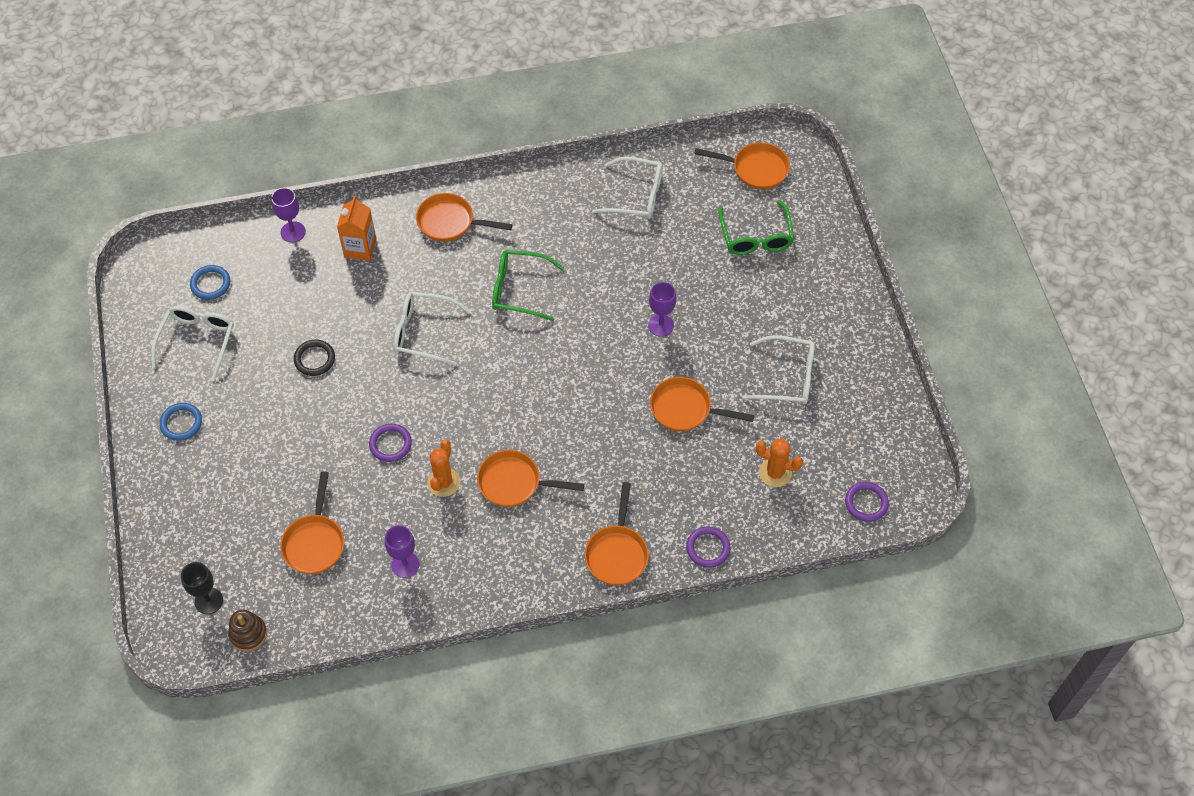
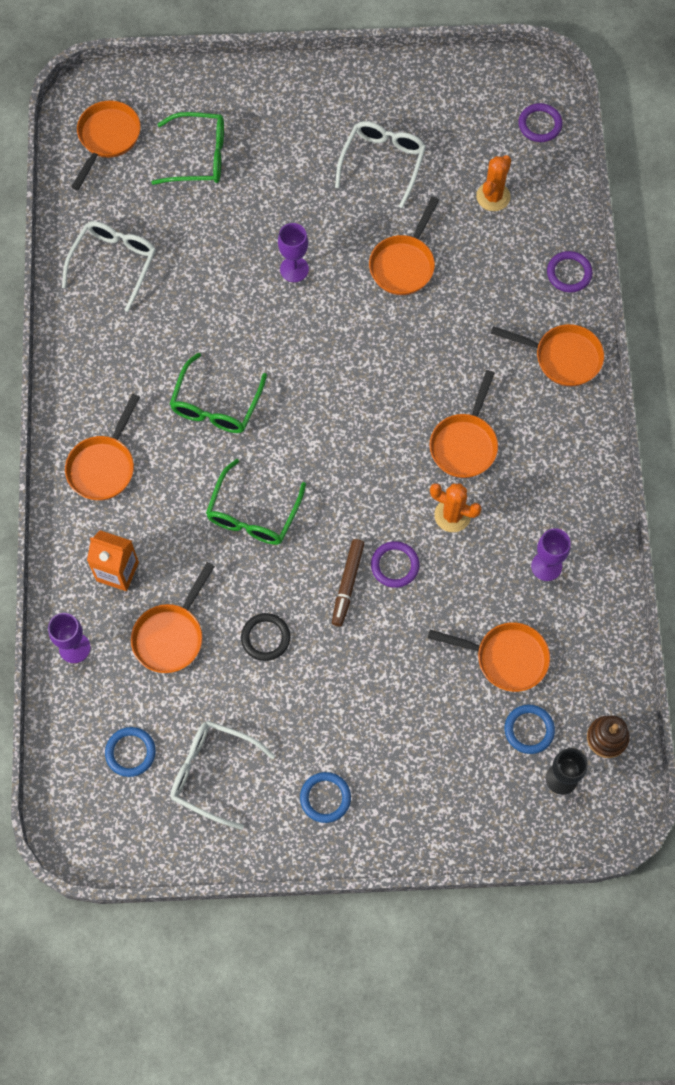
camera: 80 degrees left, 10 degrees up
white glasses [394,292,471,366] -> green glasses [206,459,306,545]
none -> orange pan [131,562,215,673]
none -> brown marker [332,539,364,627]
none -> blue ring [505,705,555,754]

